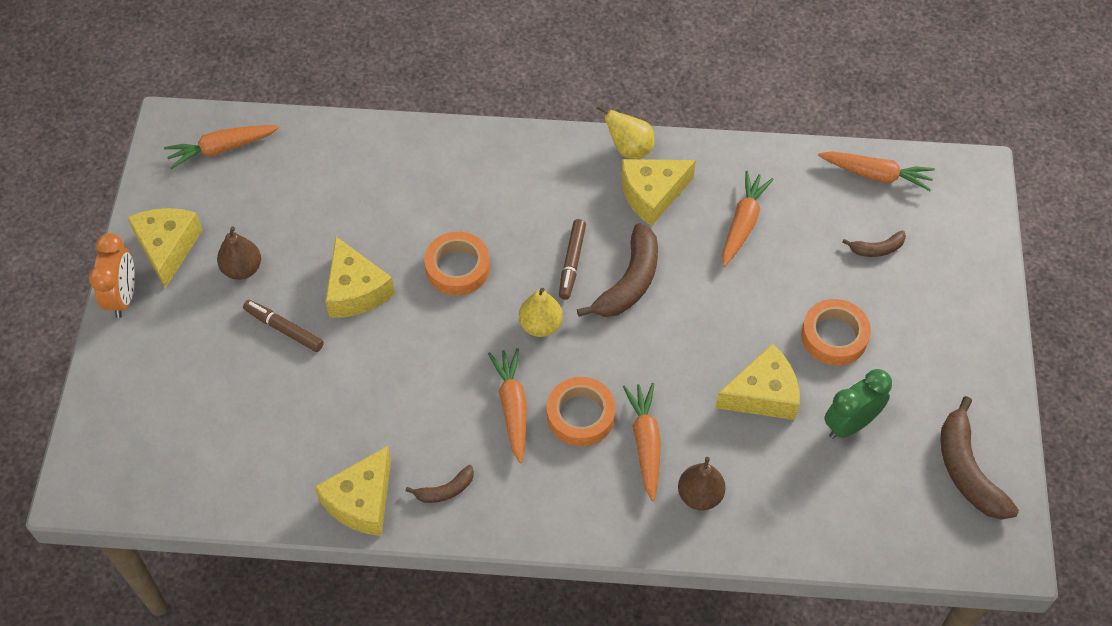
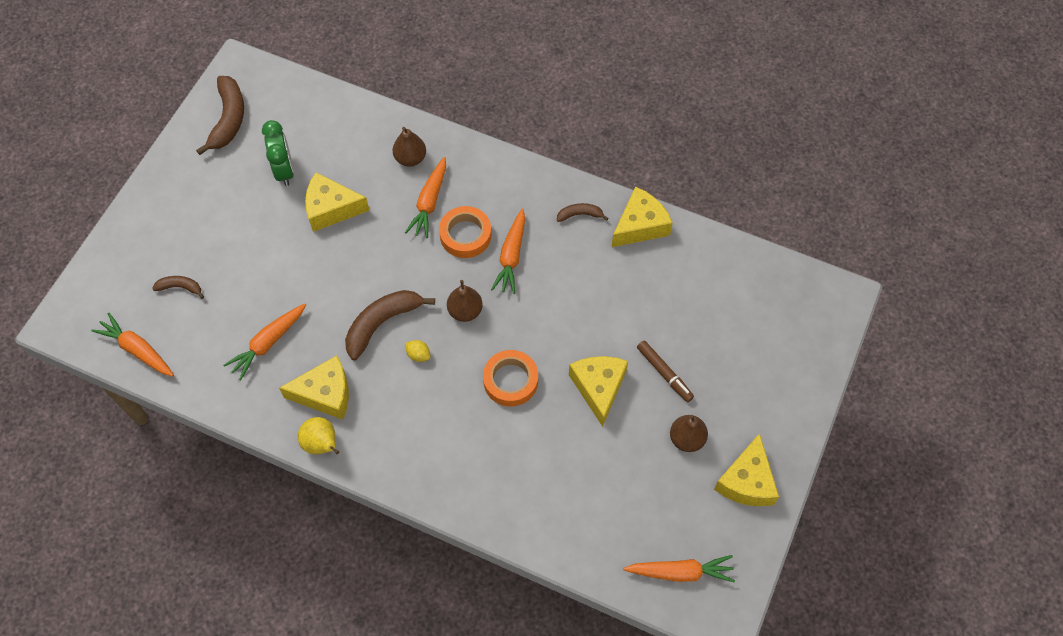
camera: 160 degrees left, 5 degrees up
orange clock [89,233,135,318] -> none
yellow pear [519,288,563,337] -> brown pear [447,280,483,322]
brown marker [559,219,586,300] -> yellow lemon [405,340,430,362]
orange tape [801,299,871,366] -> none
green clock [824,369,892,439] -> green clock turned 90 degrees counterclockwise [262,120,294,186]

